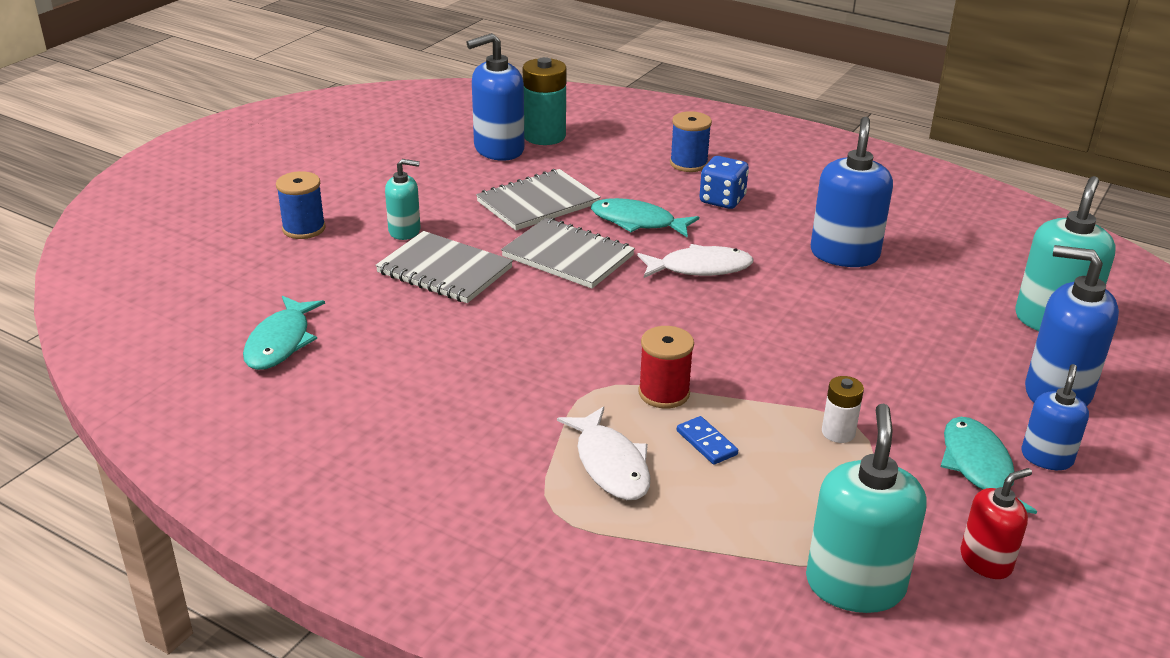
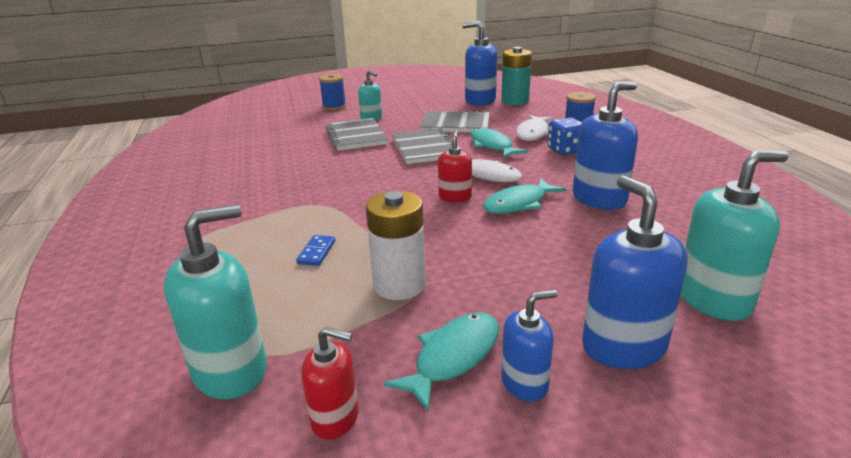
camera: 45 degrees right, 5 degrees down
turquoise fish [243,296,325,370] -> turquoise fish moved to [483,178,566,214]
white fish [557,406,651,500] -> white fish moved to [516,115,553,141]
red spool [638,326,694,408] -> none
white battery [822,376,864,443] -> white battery [366,191,426,300], size x1.83
none -> red soap dispenser [438,130,472,202]

